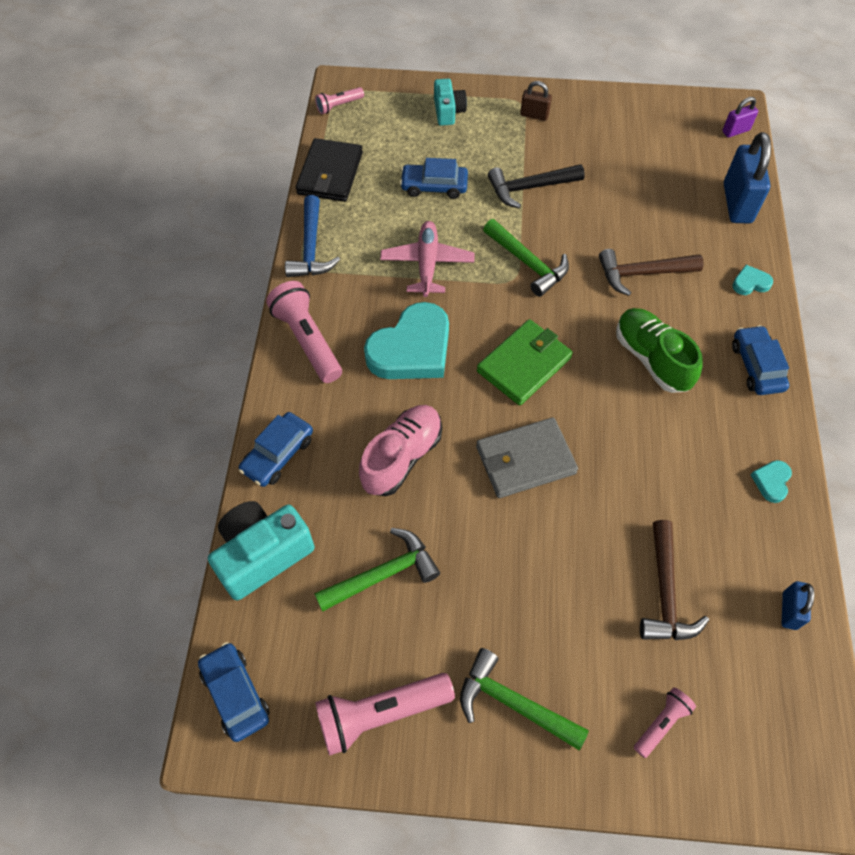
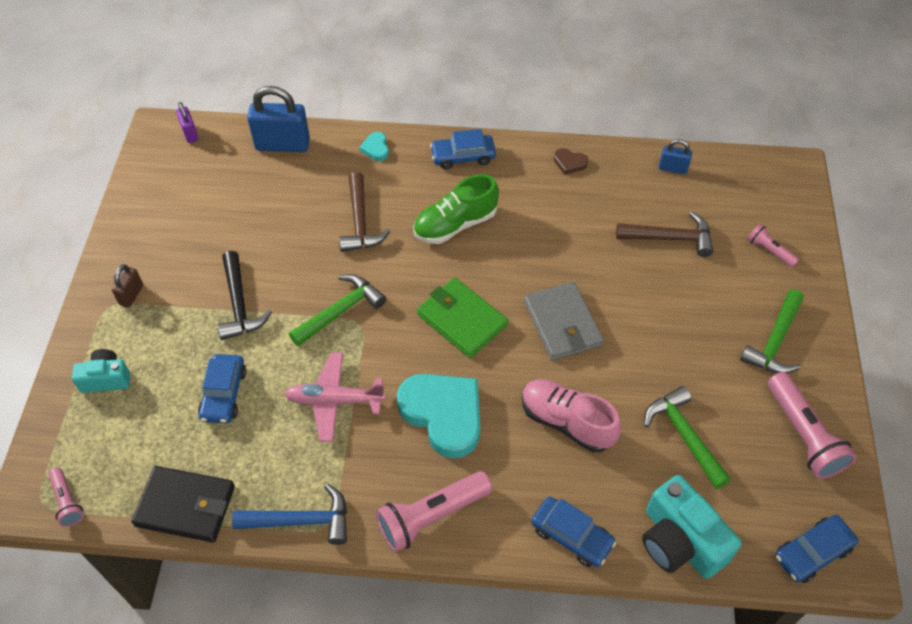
camera: 90 degrees left, 5 degrees down
turquoise heart [751,460,792,503] -> brown heart [554,148,588,175]

